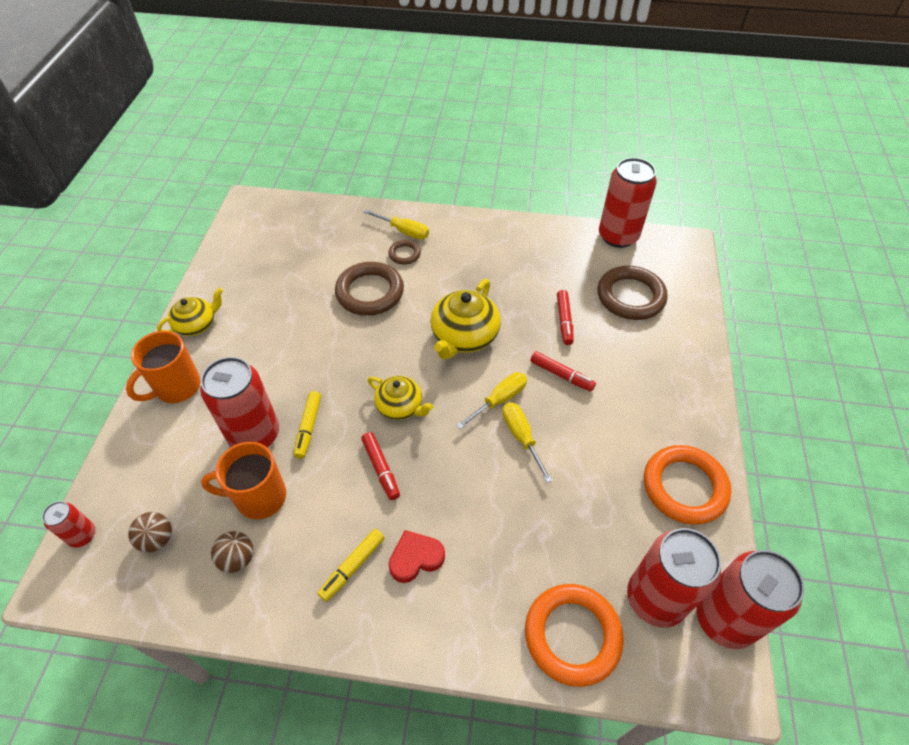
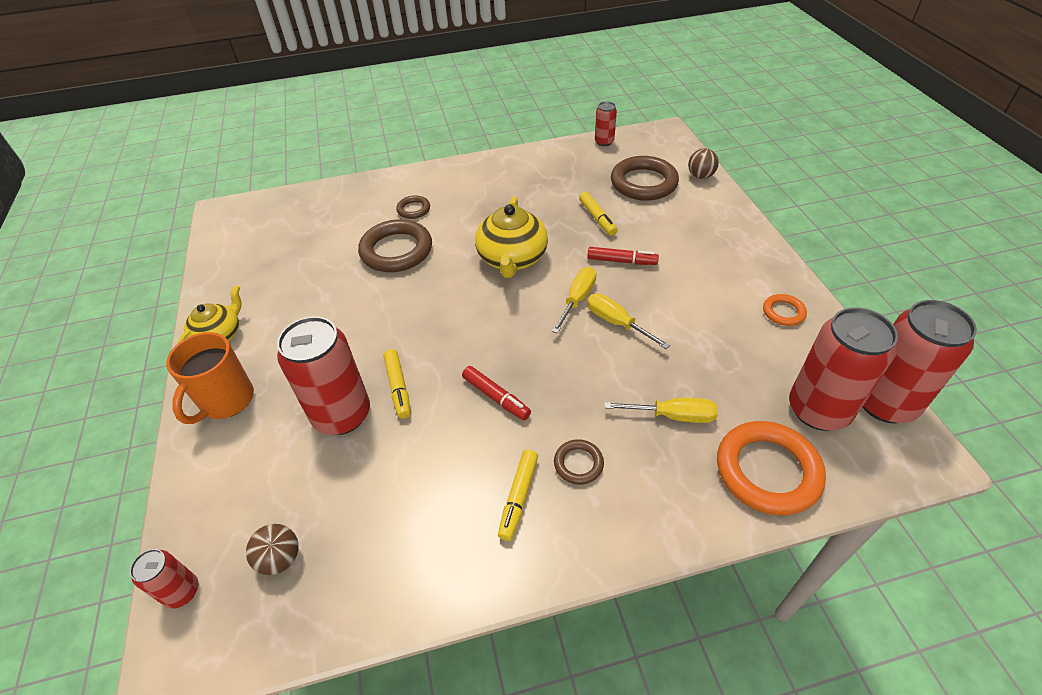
camera: 20 degrees left, 5 degrees down
orange mug [201,442,286,519] -> none
brown ball [211,531,253,573] -> brown ball moved to [688,148,719,179]
yellow screwdriver [364,209,429,240] -> yellow screwdriver moved to [605,398,718,423]
yellow teapot [368,376,434,420] -> none
red heart [389,530,445,583] -> brown ring [554,439,604,485]
red marker [557,290,574,345] -> yellow marker [579,192,618,236]
red can [599,158,657,248] -> red can [595,102,617,146], size x0.49
orange ring [644,445,731,525] -> orange ring [763,294,807,326], size x0.50

